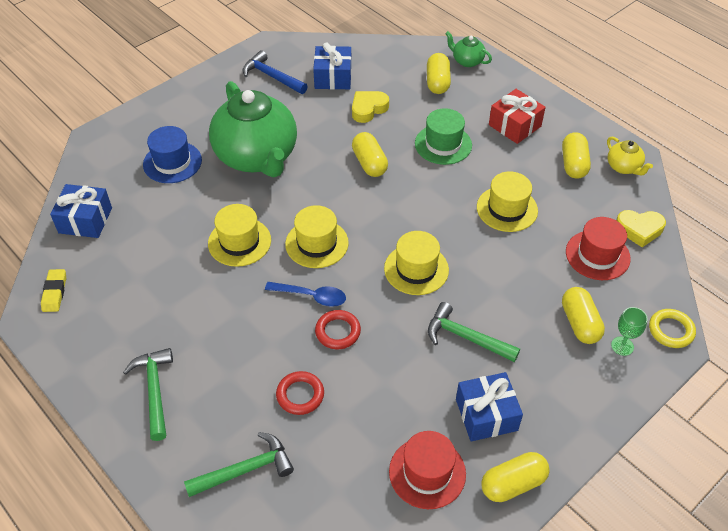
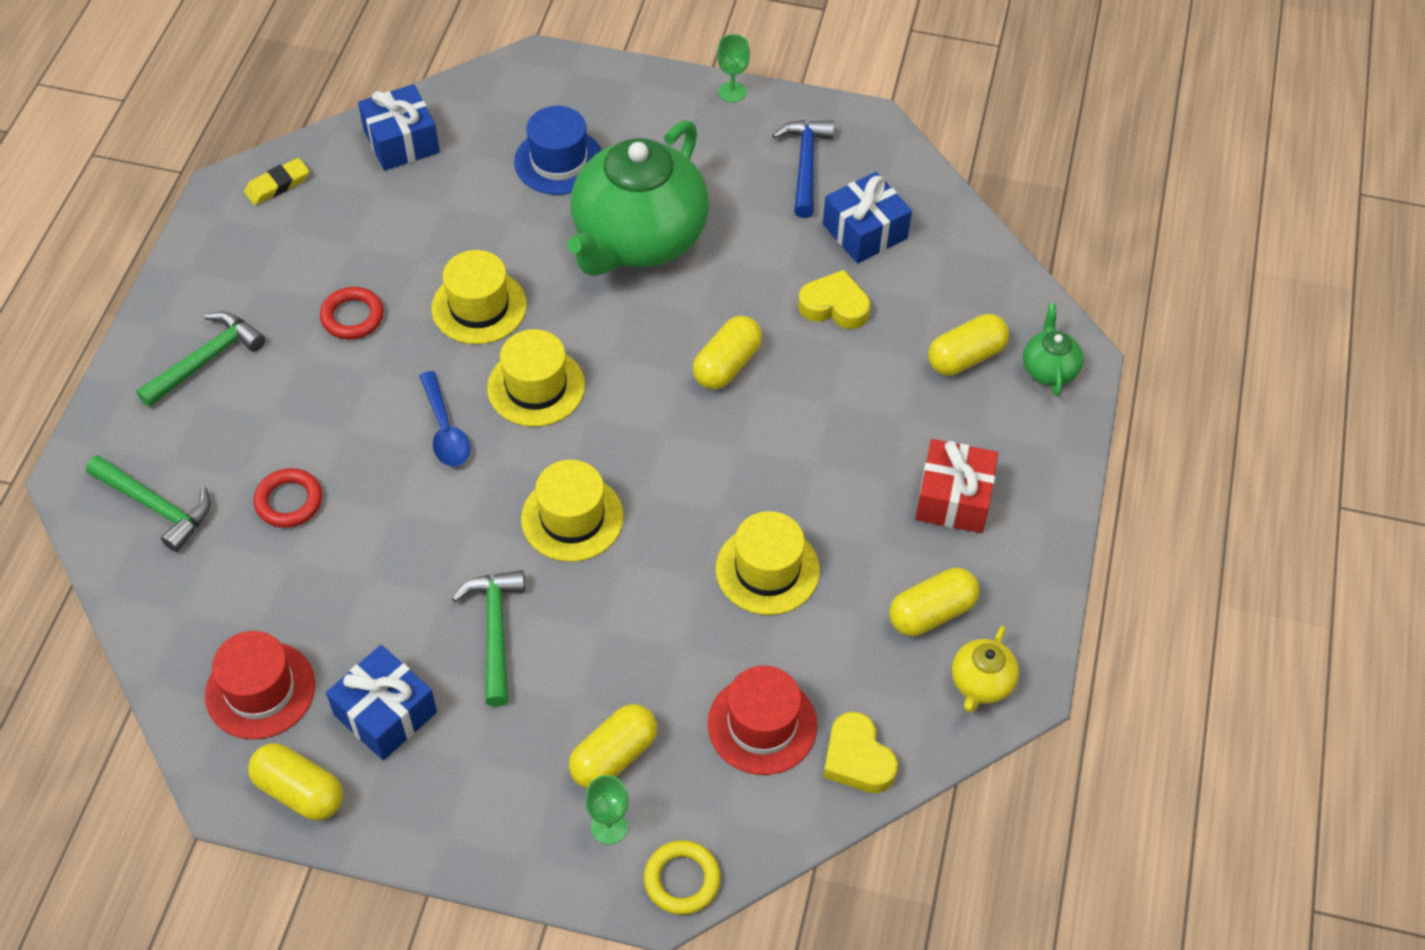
camera: 55 degrees right, 5 degrees up
red ring [315,310,361,349] -> red ring moved to [320,287,384,339]
green hat [415,108,472,165] -> none
none -> green goblet [717,34,750,103]

